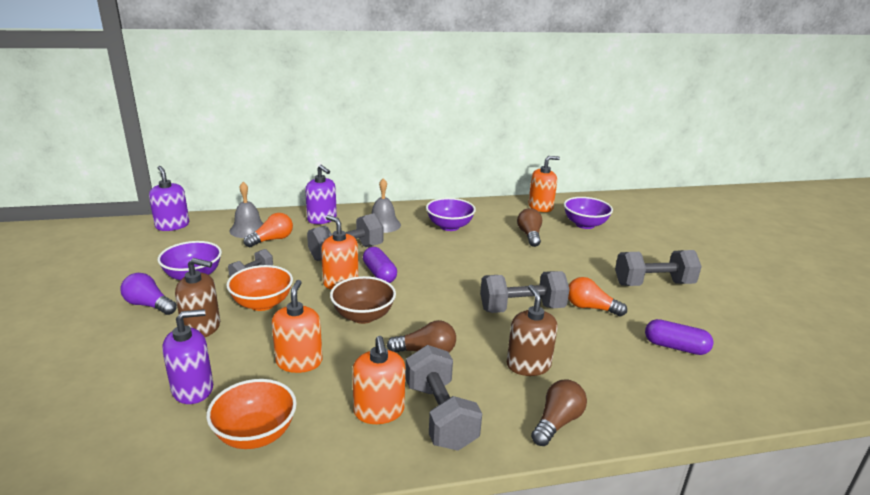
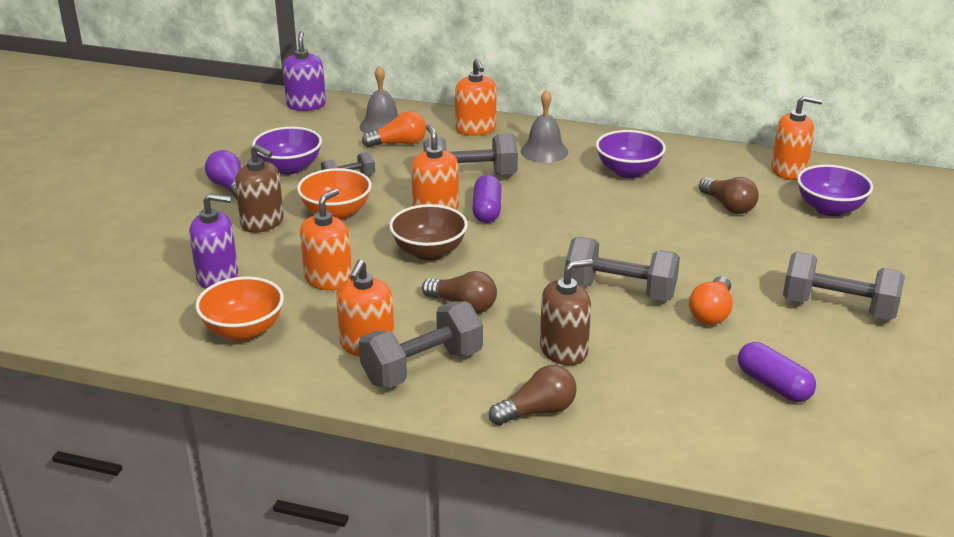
camera: 30 degrees right, 5 degrees up
purple soap dispenser [305,165,337,224] -> orange soap dispenser [455,59,496,136]
grey dumbbell [405,345,482,451] -> grey dumbbell turned 45 degrees clockwise [359,301,483,388]
brown soap dispenser [507,285,558,376] -> brown soap dispenser turned 45 degrees clockwise [540,259,593,365]
brown light bulb [517,208,542,247] -> brown light bulb turned 120 degrees clockwise [699,177,759,214]
orange light bulb [568,277,627,316] -> orange light bulb turned 120 degrees counterclockwise [689,276,733,325]

